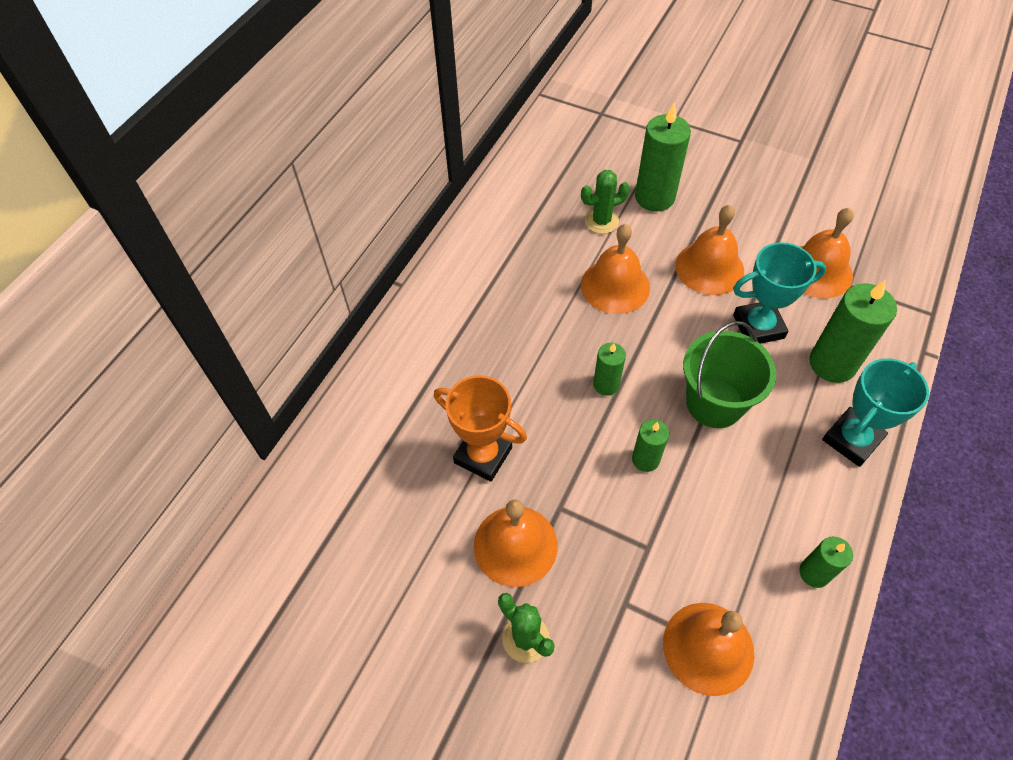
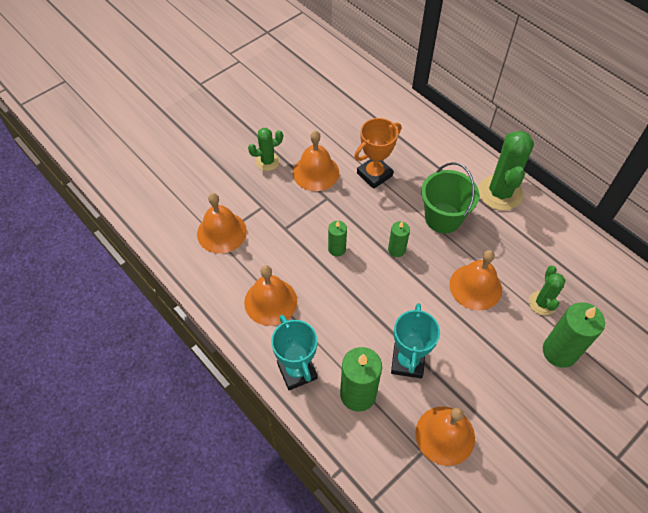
camera: 110 degrees right, 0 degrees up
orange bell [675,205,744,295] -> orange bell moved to [244,266,297,326]
green bucket [683,321,776,428] -> green bucket moved to [421,162,480,233]
green candle [799,536,853,588] -> none
none -> green cactus [478,131,534,211]

